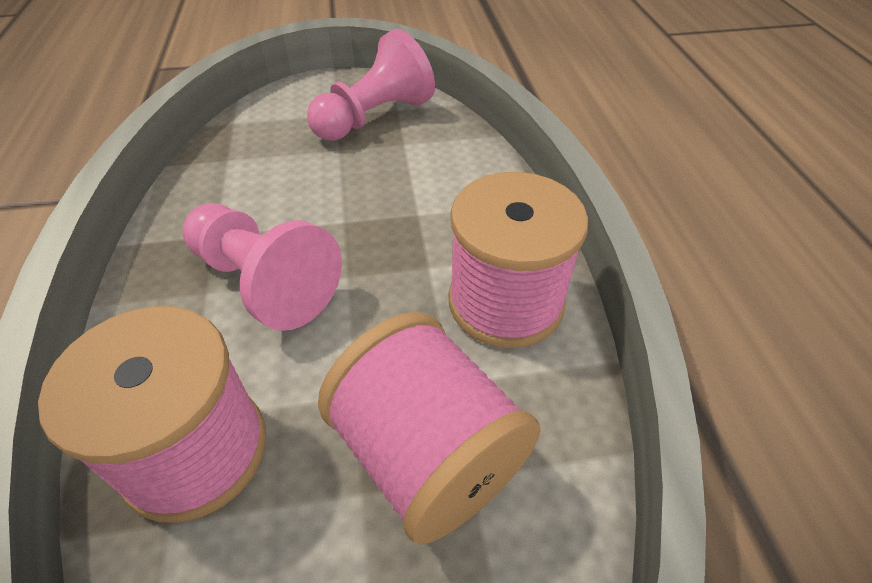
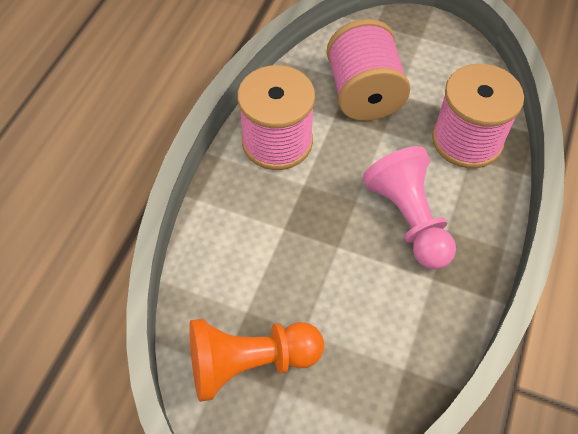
camera: 150 degrees left, 10 degrees up
pink pawn [307,29,435,141] -> orange pawn [189,319,324,402]

